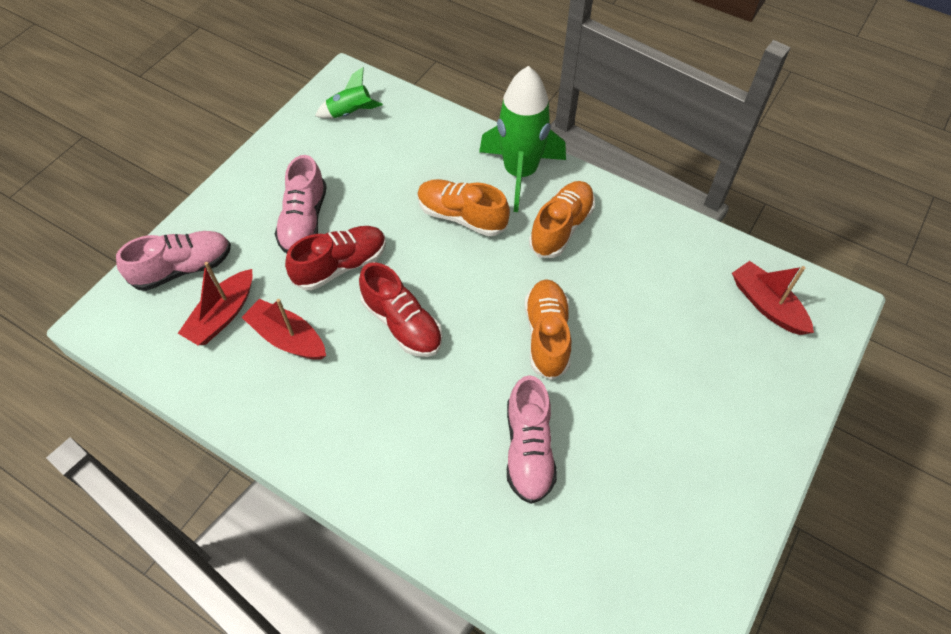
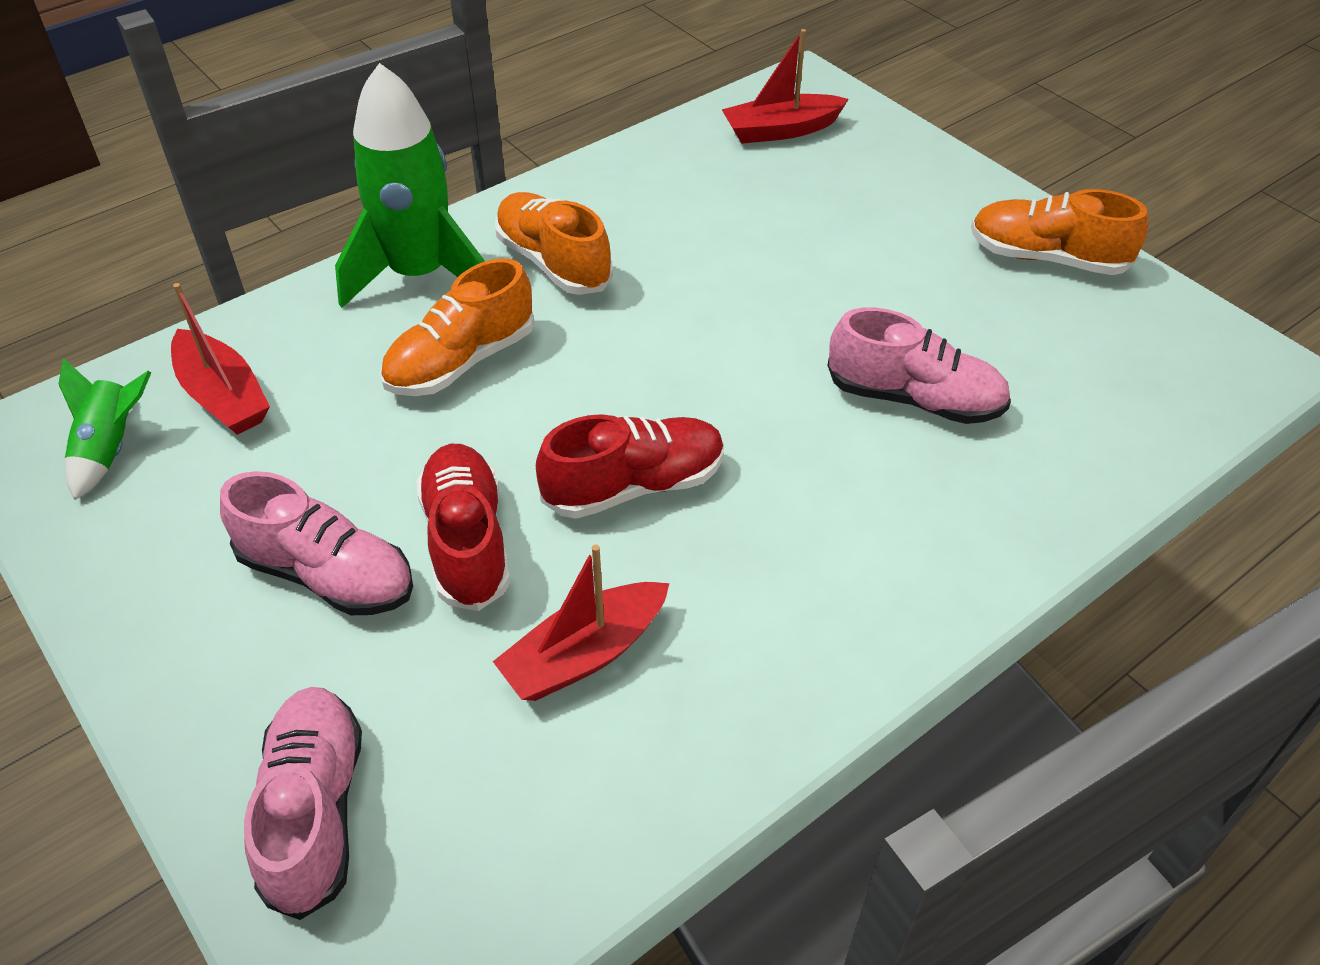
camera: 70 degrees left, 10 degrees down
red boat [178,262,253,345] -> red boat moved to [171,283,270,435]
orange shoe [525,279,571,380] -> orange shoe moved to [971,189,1148,275]

